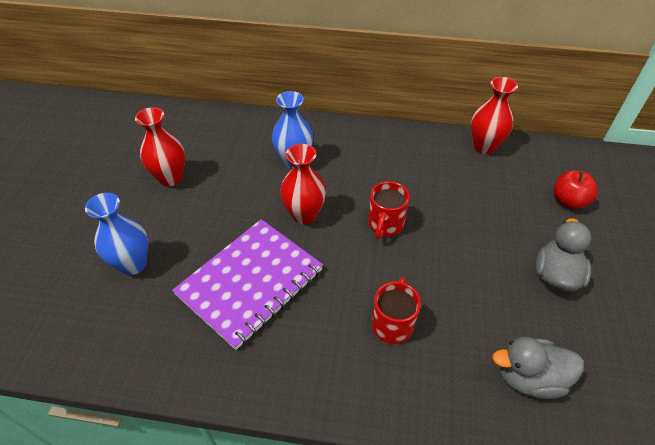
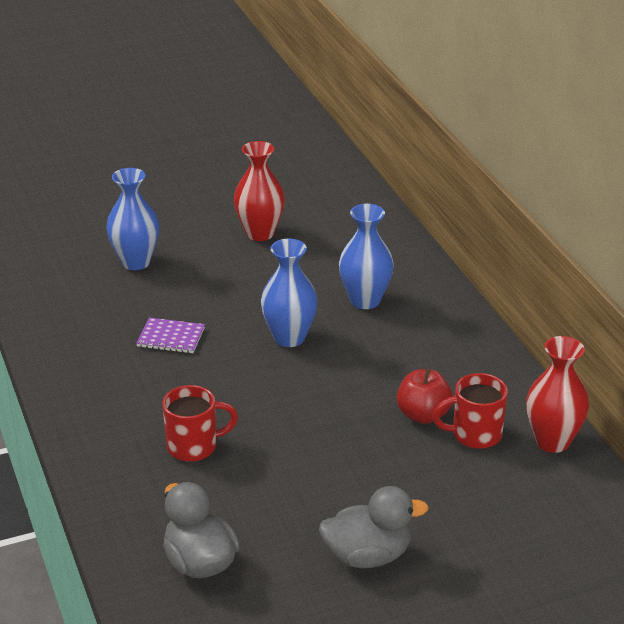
camera: 60 degrees right, 15 degrees down
purple notebook [172,219,323,350] -> purple notebook [136,318,205,353], size x0.43
red vase [280,144,326,225] -> blue vase [261,239,318,347]
red mug [369,181,410,239] -> red mug moved to [432,373,508,449]
red apple [554,170,598,209] -> red apple moved to [397,368,453,424]

